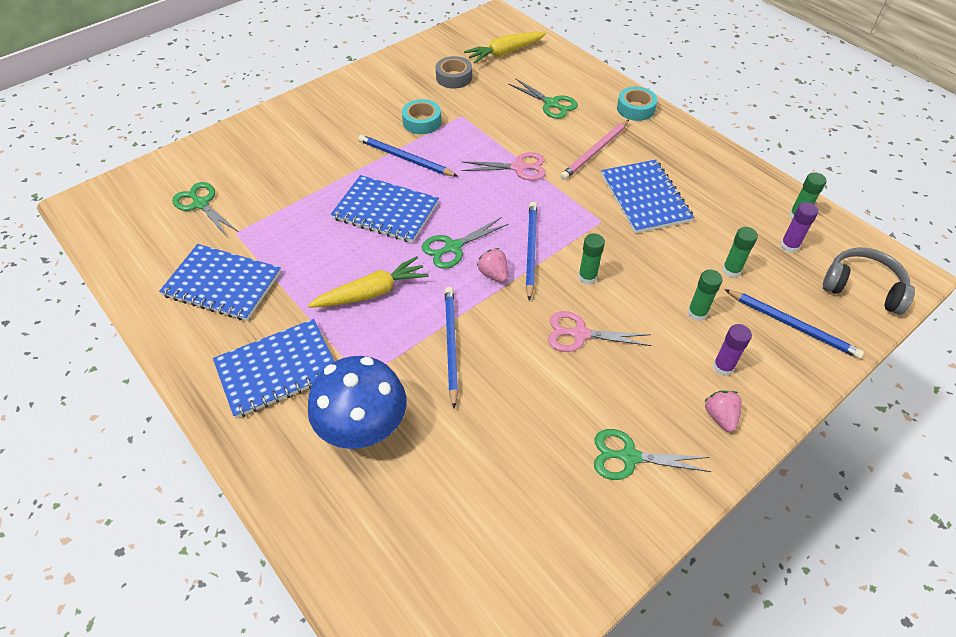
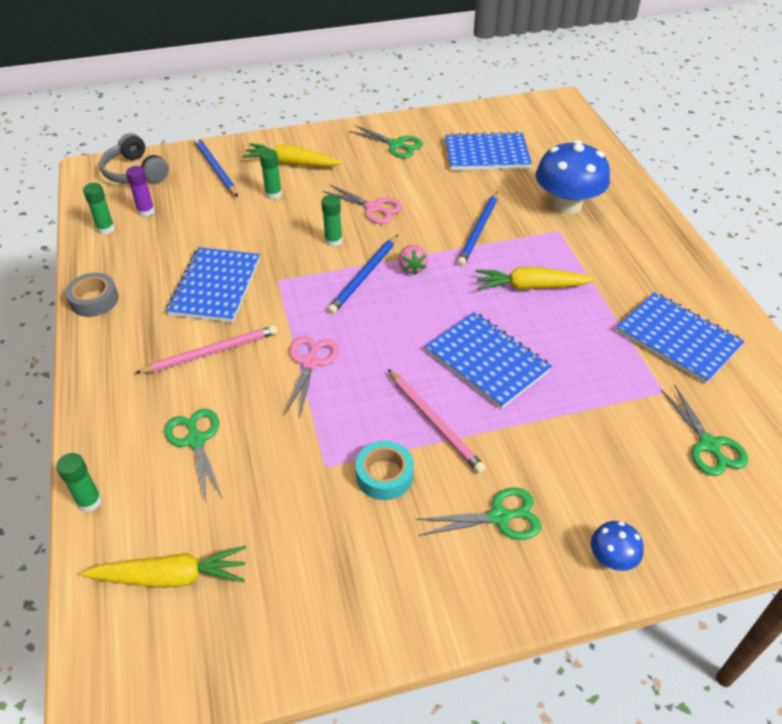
camera: 155 degrees left, 5 degrees down
blue notebook [213,319,334,418] -> blue notebook moved to [445,131,532,170]
blue pencil [358,135,457,176] -> pink pencil [388,369,486,474]
green scissors [422,218,509,269] -> green scissors moved to [415,488,541,540]
grey tape [436,56,472,89] -> grey tape moved to [65,272,119,317]
pink scissors [461,152,546,181] -> pink scissors turned 75 degrees clockwise [284,336,339,416]
turquoise tape [617,86,658,121] -> none
pink strawberry [704,391,742,432] -> none
purple glue stick [713,324,752,376] -> yellow carrot [242,143,342,167]
green glue stick [722,227,758,278] -> green glue stick moved to [56,453,102,512]
none -> blue mushroom [591,521,644,571]

